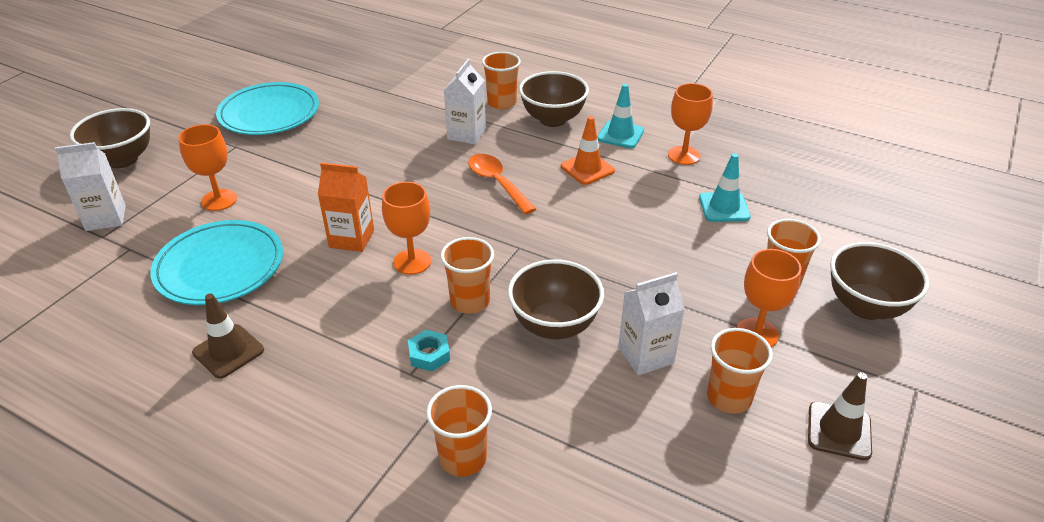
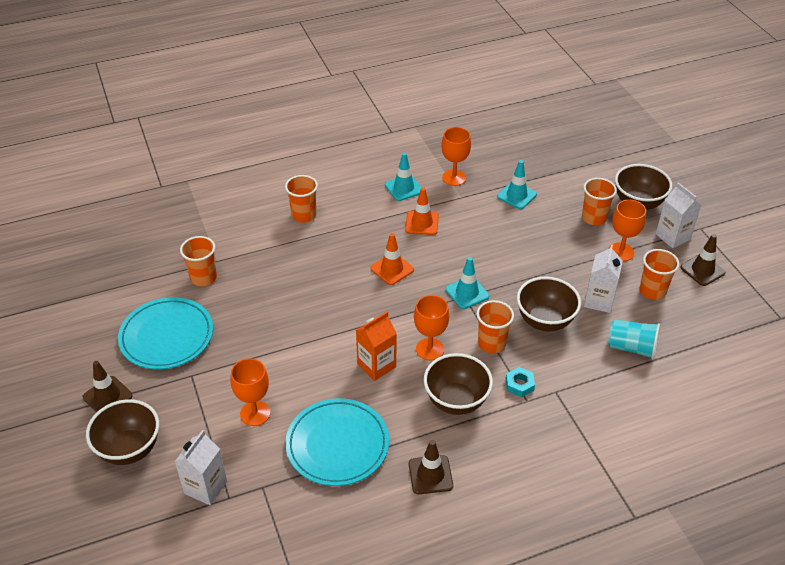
camera: 50 degrees left, 5 degrees up
orange cup [426,385,492,477] -> orange cup moved to [180,236,217,286]
white carton [444,59,486,144] -> white carton moved to [656,182,701,248]
orange spoon [468,154,536,215] -> orange traffic cone [370,233,414,285]
brown bowl [519,71,589,127] -> brown bowl moved to [424,353,493,415]
none -> brown traffic cone [83,361,133,413]
none -> turquoise traffic cone [445,257,489,309]
none -> turquoise cup [608,320,660,360]

